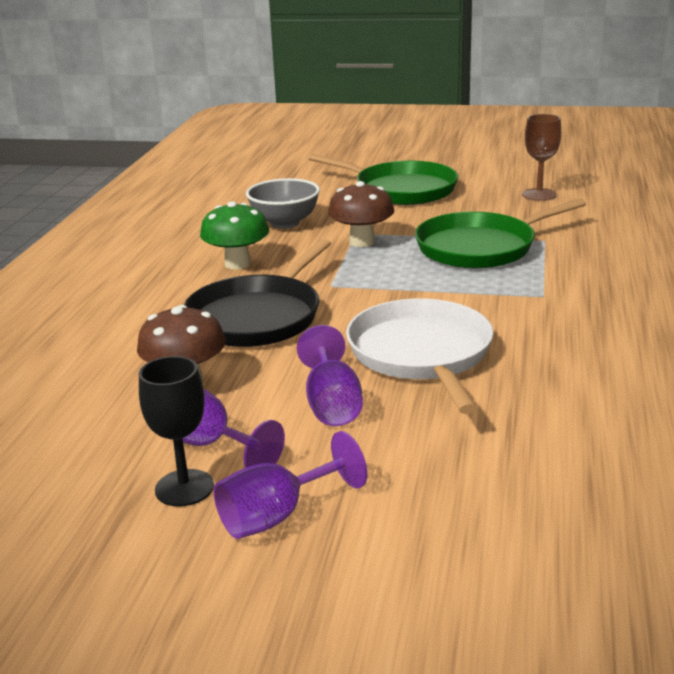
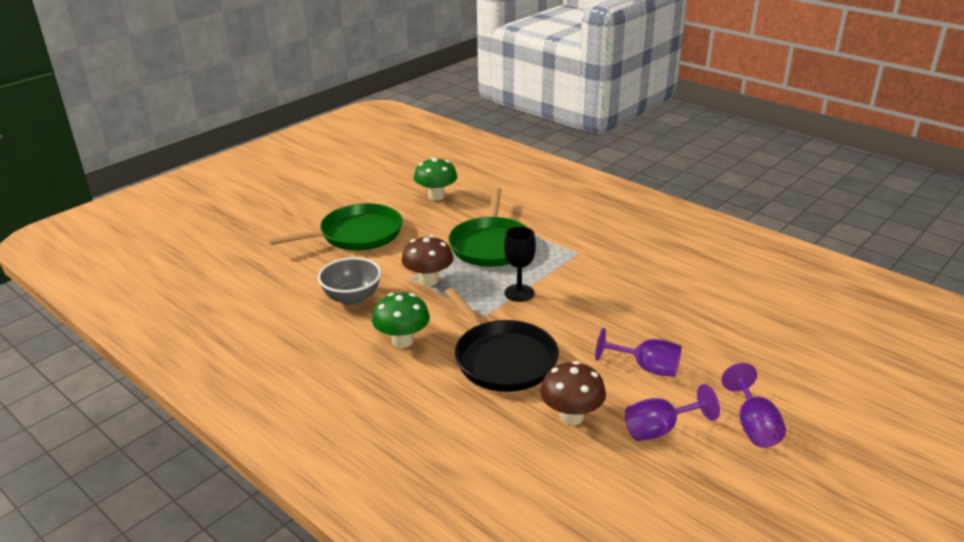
camera: 60 degrees left, 5 degrees up
black goblet [139,356,214,507] -> black goblet moved to [504,226,536,302]
white pan [346,299,493,414] -> none
brown goblet [522,114,561,201] -> green mushroom [414,158,457,201]

